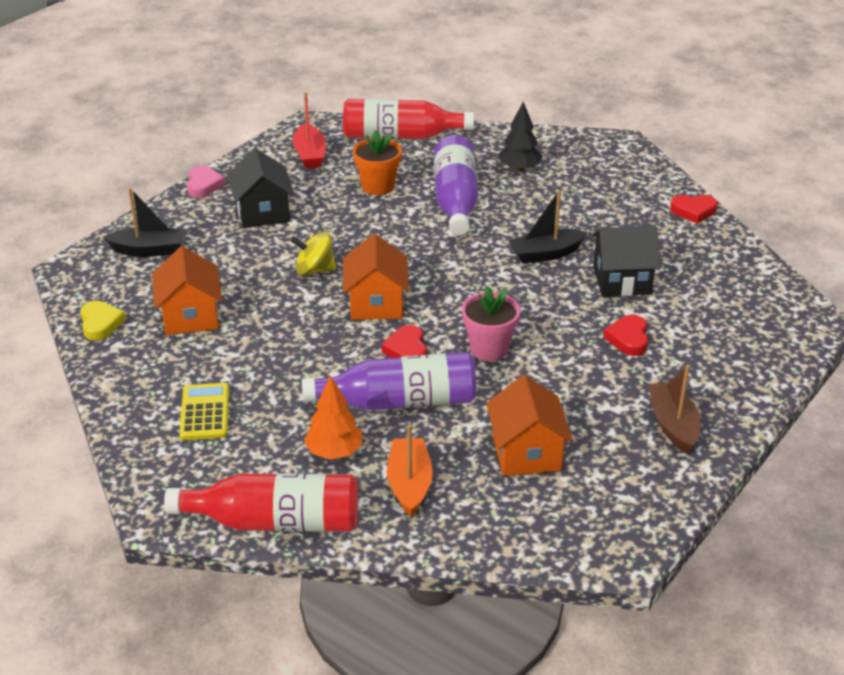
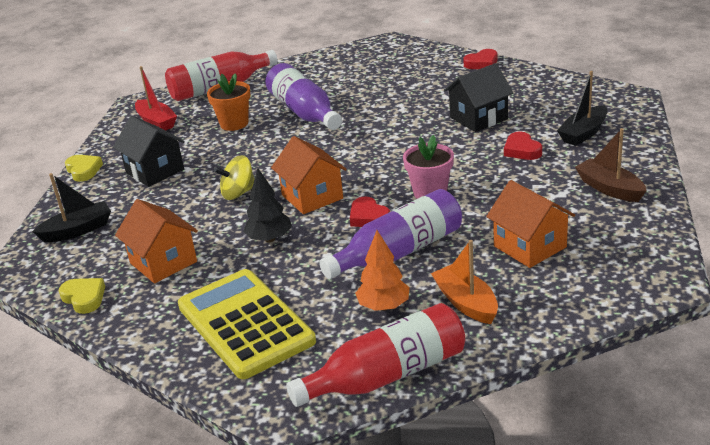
camera: 25 degrees left, 5 degrees down
yellow calculator [179,383,229,440] -> yellow calculator [178,269,316,379], size x1.92
pink heart [187,166,226,198] -> yellow heart [65,155,103,182]
black tree [498,102,542,172] -> black tree moved to [243,168,292,242]
black boat [508,190,587,264] -> black boat moved to [557,71,607,146]

